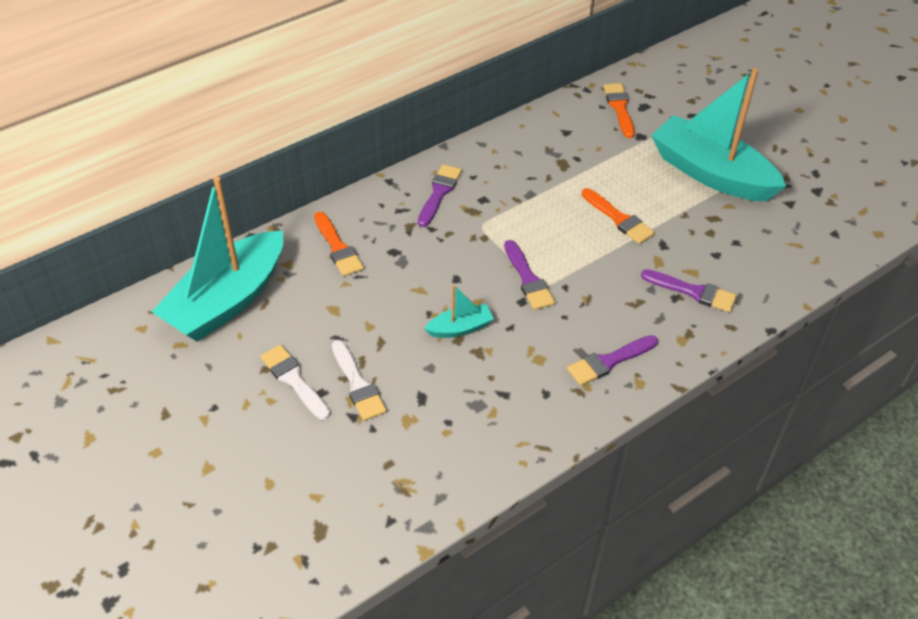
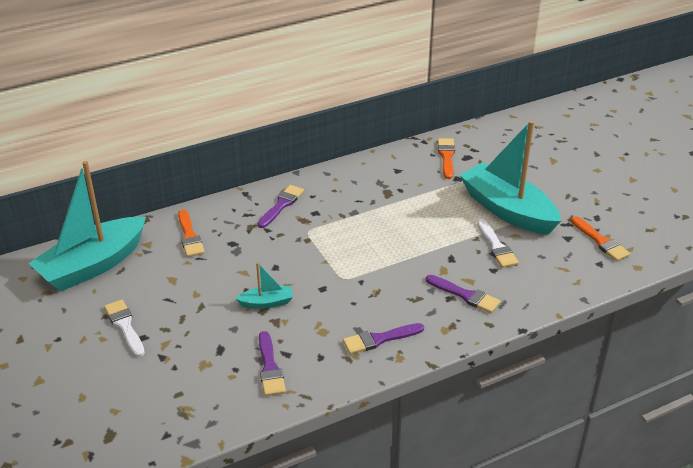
camera: 10 degrees right, 10 degrees down
white brush [332,340,387,421] -> white brush moved to [477,219,519,268]
purple brush [504,240,555,310] -> purple brush moved to [259,331,286,396]
orange brush [582,188,655,244] -> orange brush moved to [571,216,630,261]

